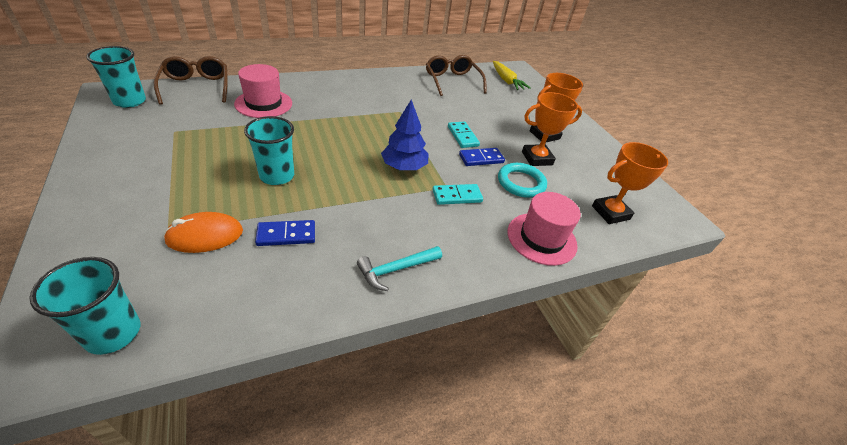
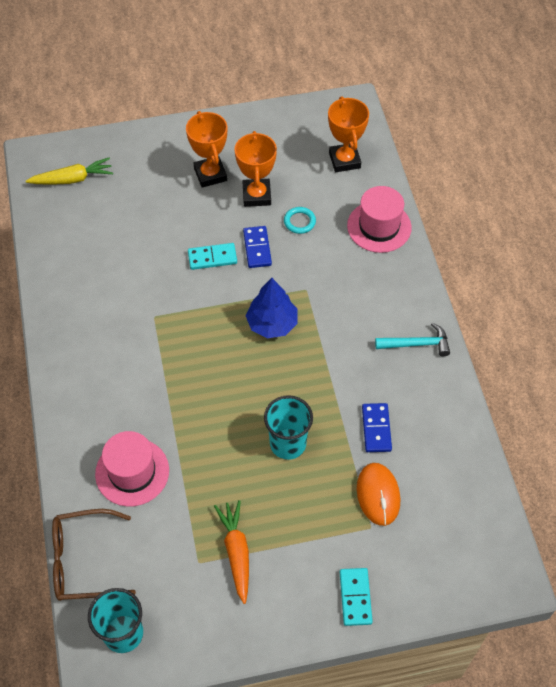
camera: 75 degrees left, 15 degrees up
turquoise cup [29,257,140,355] -> none
turquoise hammer [357,246,442,291] -> turquoise hammer turned 75 degrees counterclockwise [375,322,450,356]
brown glasses [426,55,487,96] -> none
turquoise domino [433,184,483,205] -> turquoise domino moved to [340,568,373,626]
turquoise ring [498,163,547,198] -> turquoise ring [284,207,316,234], size x0.62
none -> orange carrot [214,500,249,604]

